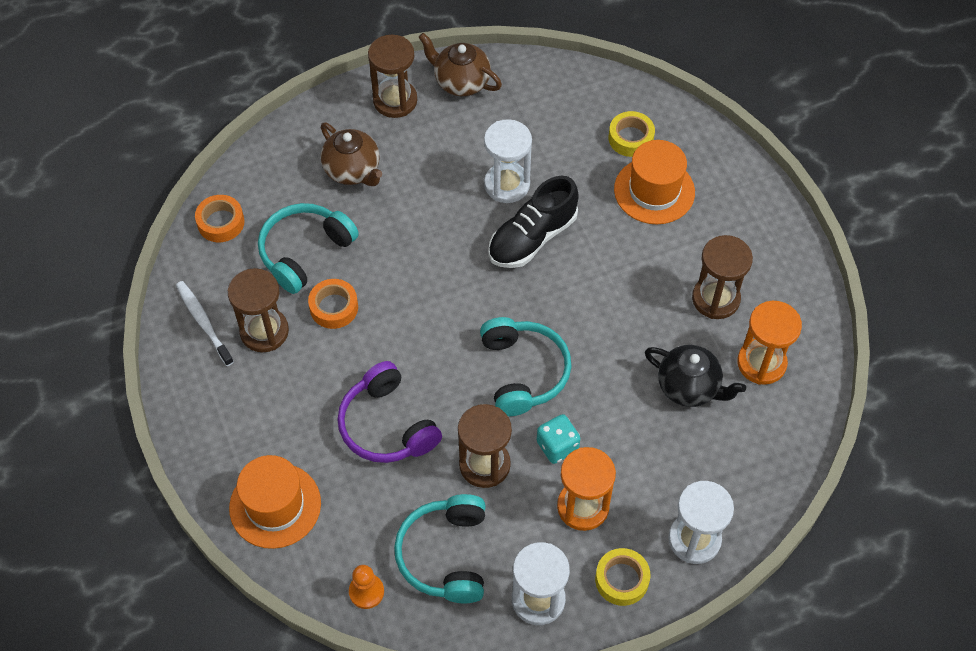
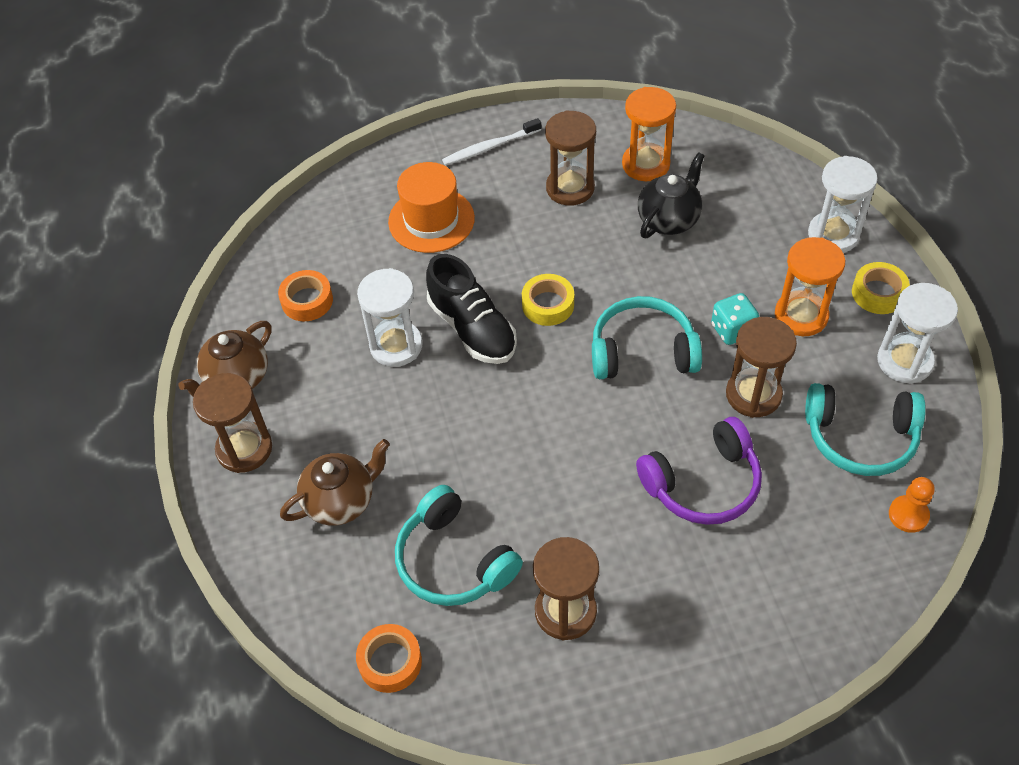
camera: 80 degrees left, 5 degrees down
white toothbrush [176,281,234,366] -> white toothbrush moved to [442,118,541,165]
orange hat [229,455,321,549] -> none
orange tape [308,279,358,329] -> orange tape moved to [278,270,333,321]
yellow tape [609,111,655,157] -> yellow tape moved to [522,274,574,326]

